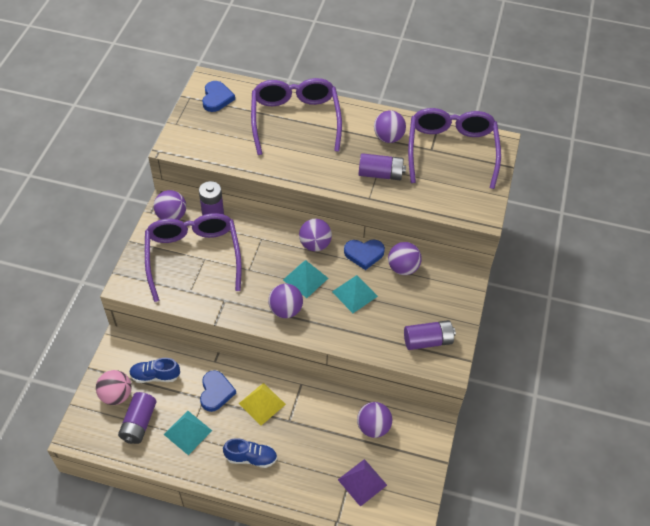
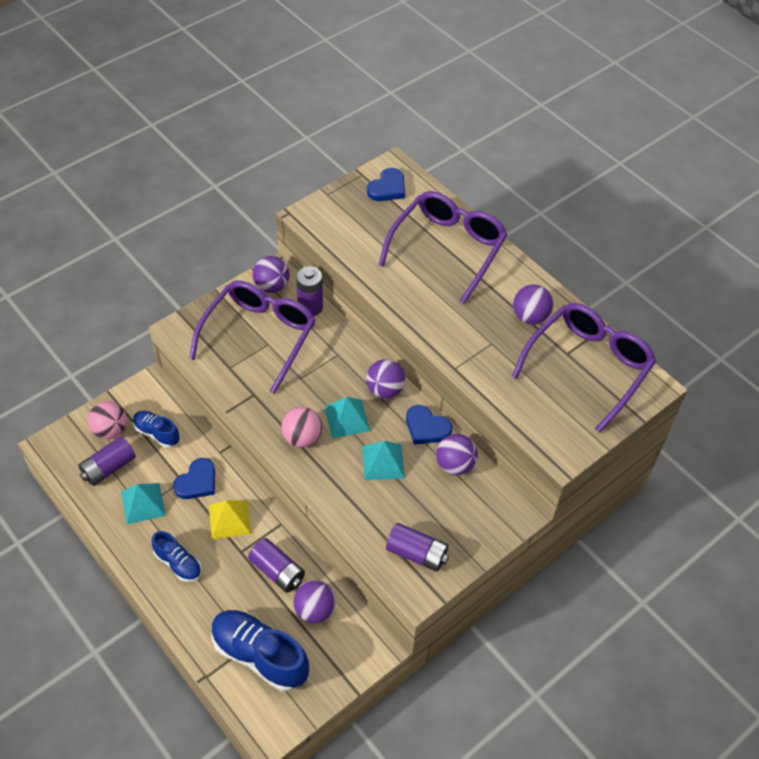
camera: 35 degrees right, 0 degrees up
purple ball [268,284,303,318] -> pink ball [281,407,322,448]
purple pyramid [338,459,387,507] -> blue shoe [211,610,309,692]
purple battery [359,153,406,180] -> purple battery moved to [248,538,305,593]

